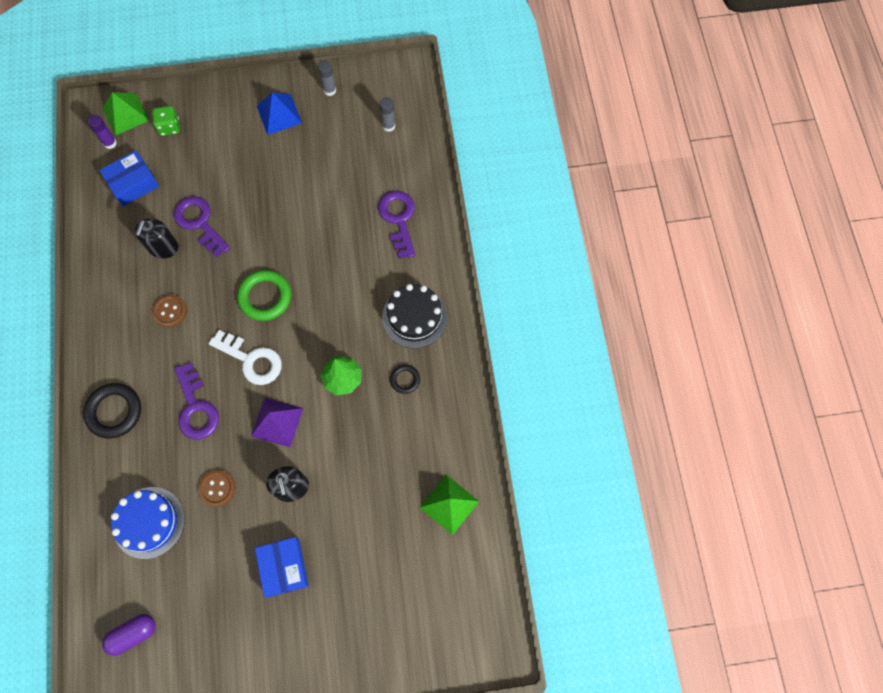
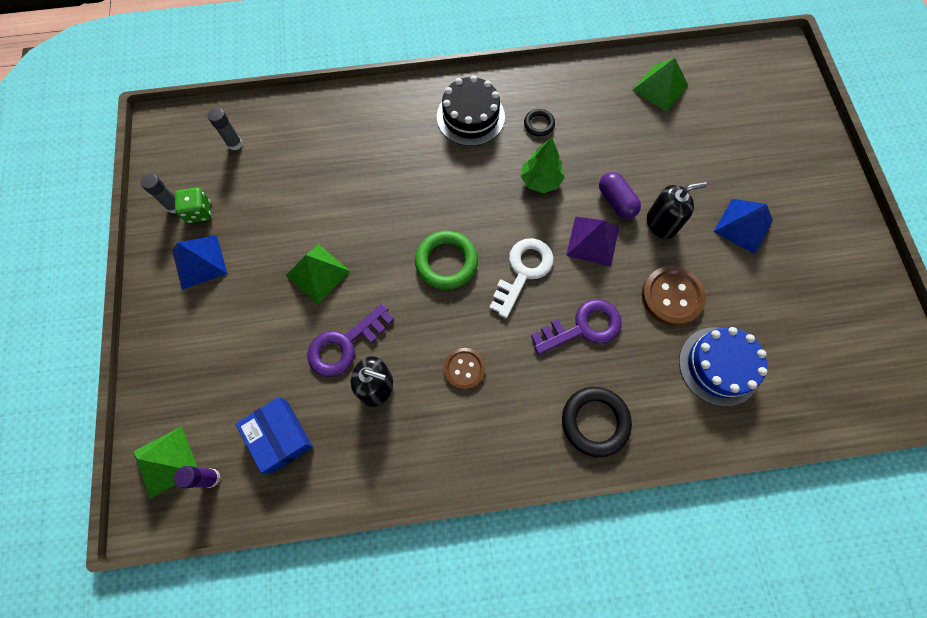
camera: 90 degrees left, 0 degrees up
purple capsule [102,614,155,656] -> purple capsule moved to [599,172,641,219]
green dice [152,106,180,136] -> green dice moved to [175,187,211,223]
brown button [198,470,235,507] -> brown button [642,266,706,326], size x1.52
blue box [255,537,309,597] -> blue pyramid [714,199,773,254]
purple key [378,191,415,258] -> none
none -> green pyramid [285,244,351,304]

